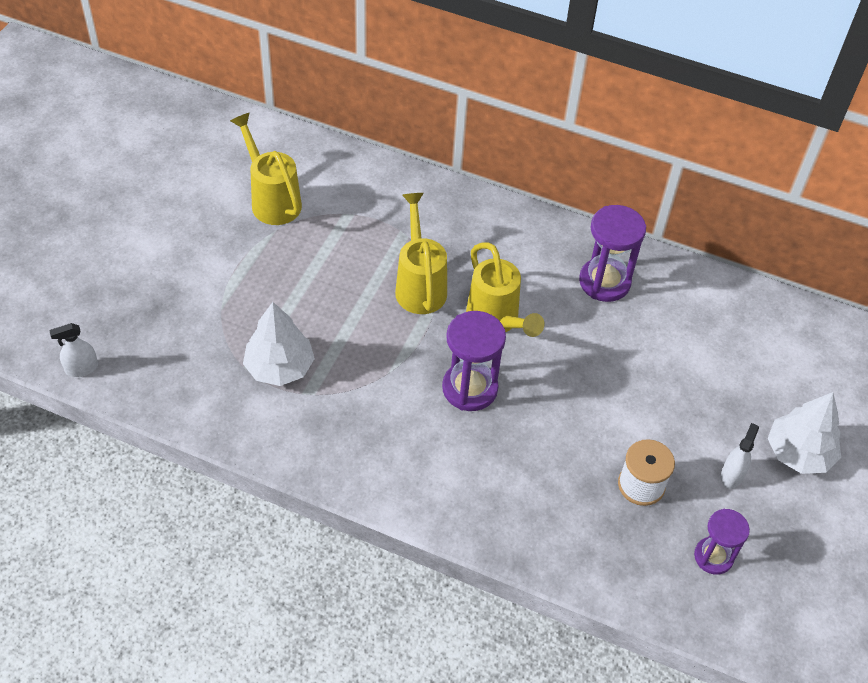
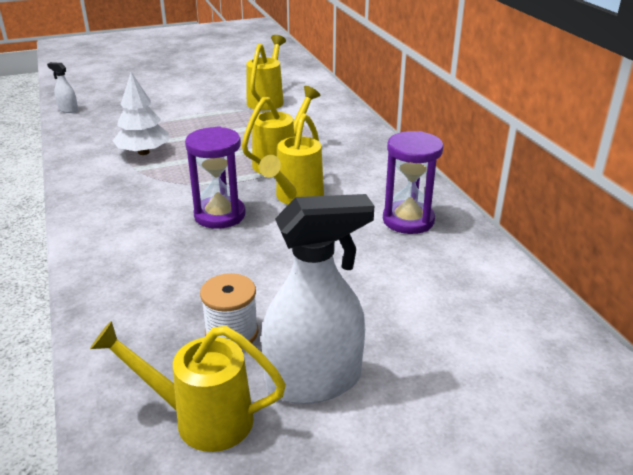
camera: 50 degrees right, 20 degrees down
purple hourglass [694,509,750,575] -> yellow watering can [90,321,286,452]
white spray bottle [721,423,759,488] -> white spray bottle [261,194,374,404], size x2.33
white tree [768,392,841,474] -> none

